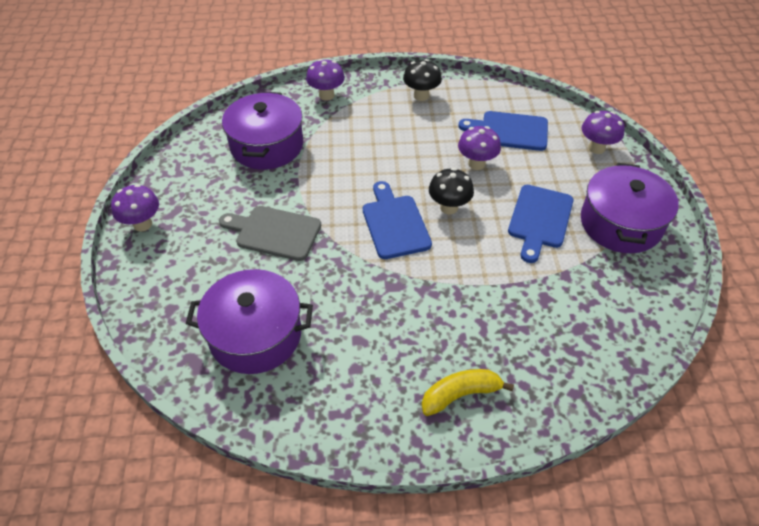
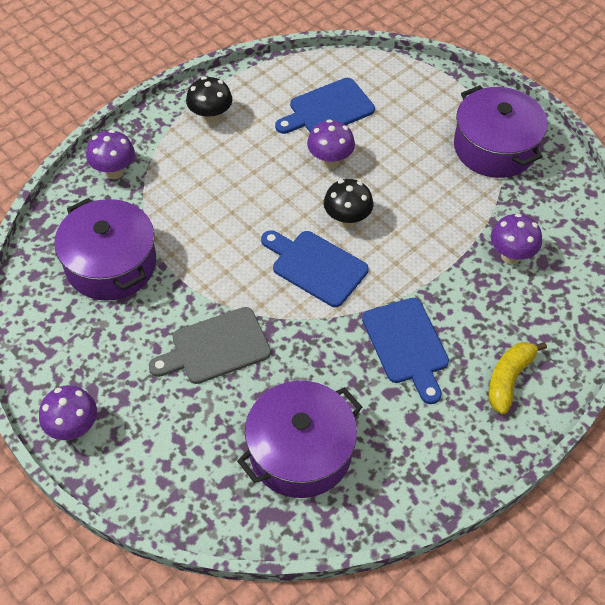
camera: 40 degrees left, 5 degrees up
blue cutting board [508,185,574,263] -> blue cutting board moved to [362,298,449,404]
purple mushroom [582,111,625,154] -> purple mushroom moved to [491,213,542,264]

